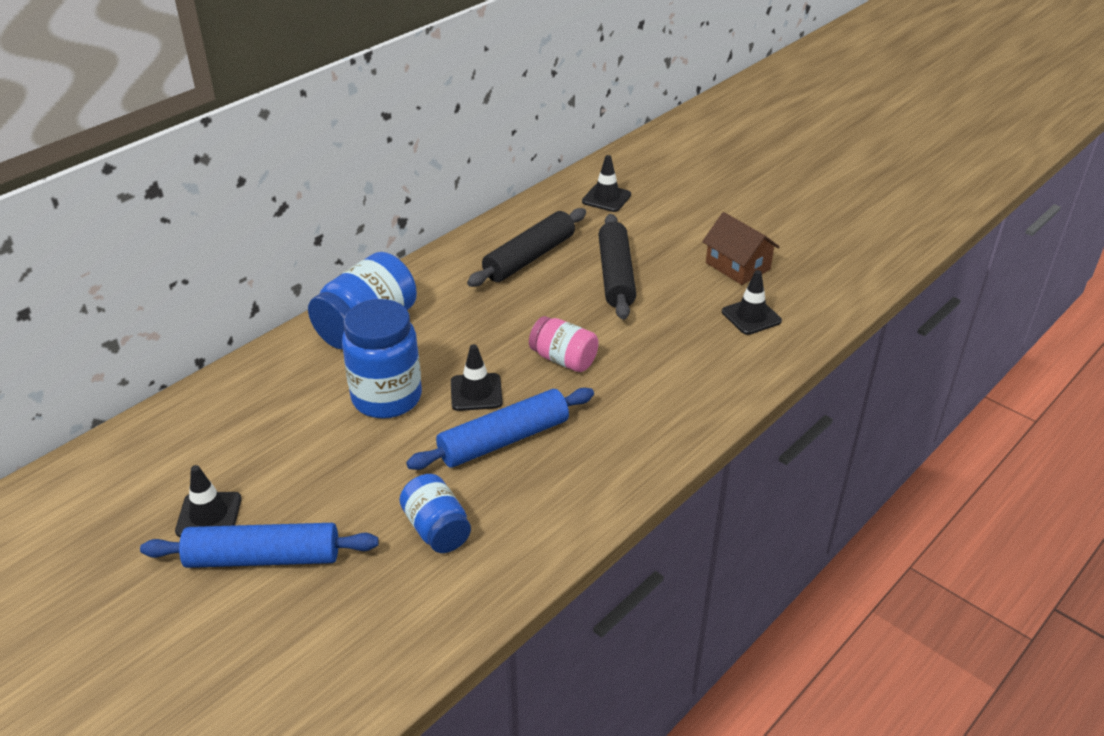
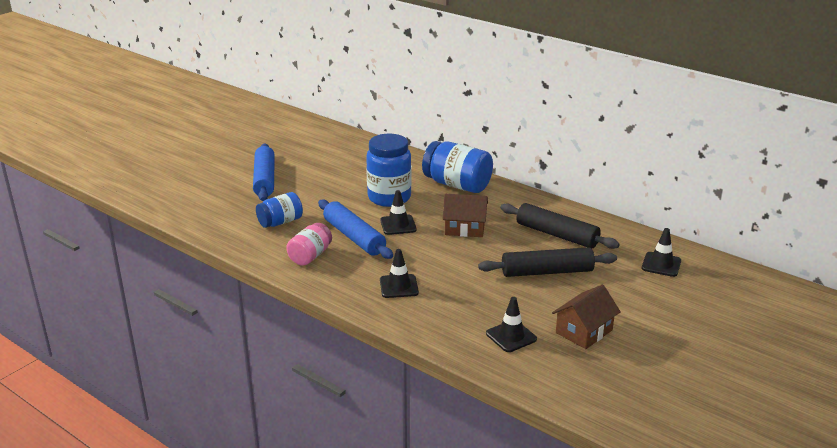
camera: 85 degrees right, 10 degrees down
black traffic cone [175,465,242,537] -> black traffic cone moved to [380,249,419,298]
pink jar [529,316,599,372] -> pink jar moved to [286,223,332,266]
none -> brown house [443,194,488,237]

